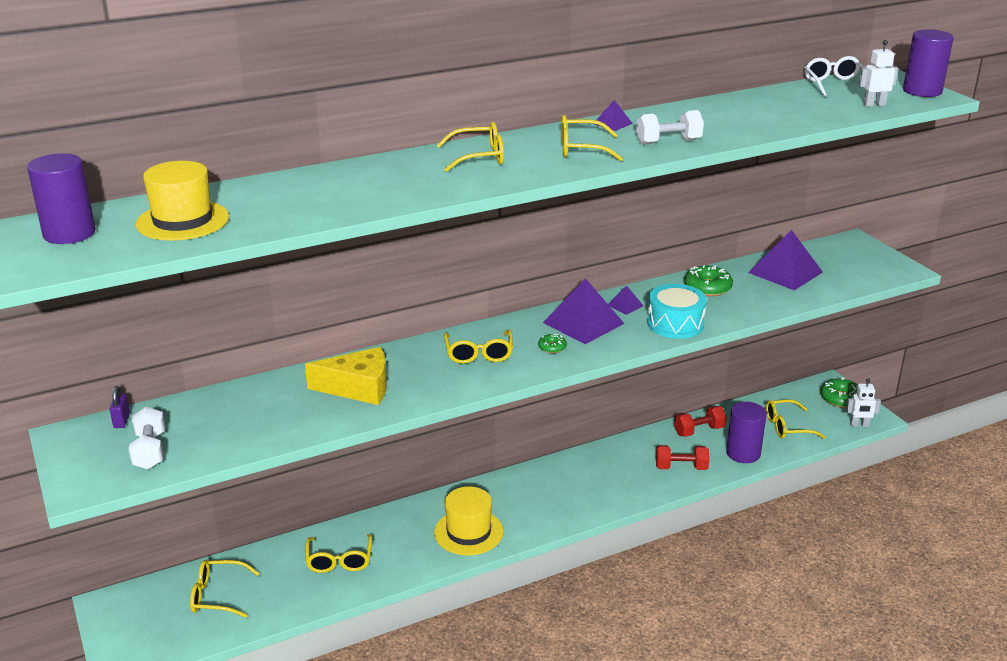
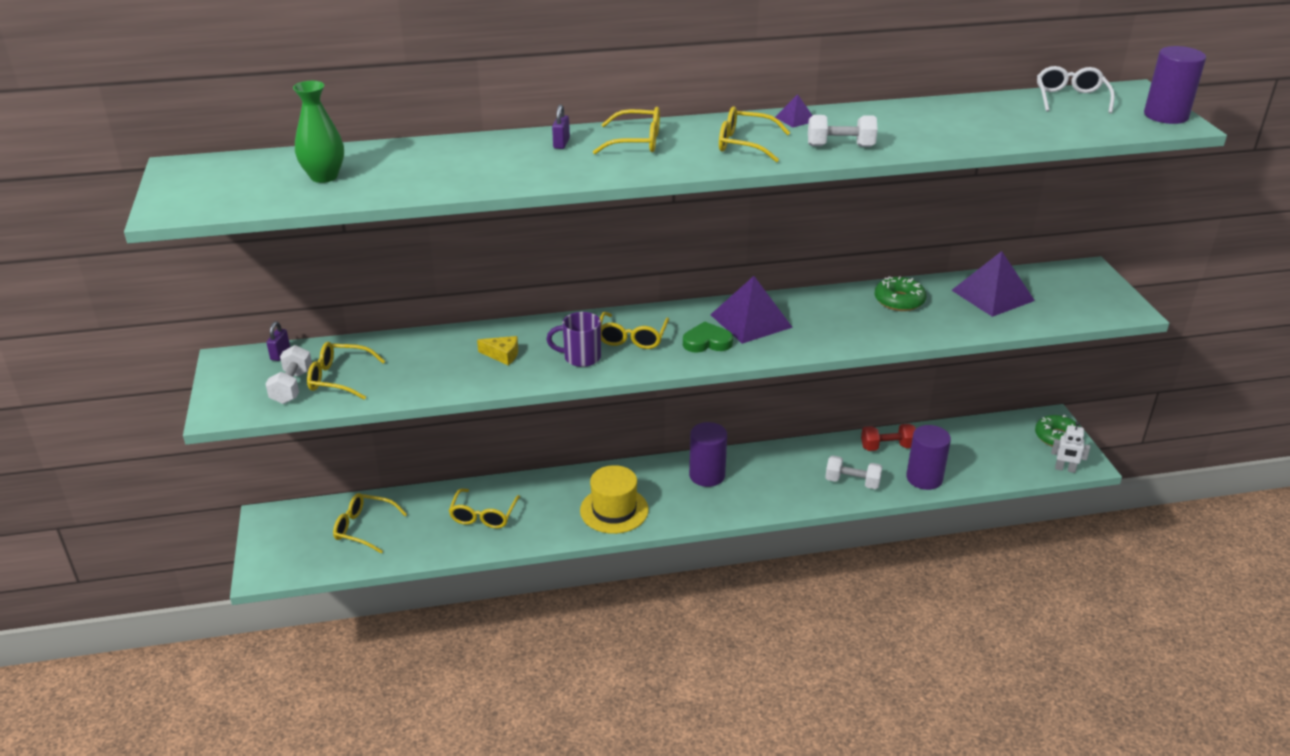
camera: 15 degrees right, 5 degrees up
purple cylinder [27,153,96,244] -> purple cylinder moved to [689,422,727,487]
yellow hat [136,161,229,241] -> green vase [293,81,344,183]
yellow cheese [305,347,387,405] -> yellow cheese [477,336,518,365], size x0.52
green donut [538,334,567,353] -> green heart [683,321,733,353]
purple pyramid [608,285,643,315] -> none
turquoise drum [647,284,707,339] -> none
red dumbbell [656,445,710,470] -> white dumbbell [825,455,882,489]
yellow glasses [766,399,825,439] -> yellow glasses moved to [307,342,385,400]
white robot [859,40,899,107] -> none
none -> purple mug [546,312,601,367]
none -> purple padlock [552,104,570,149]

